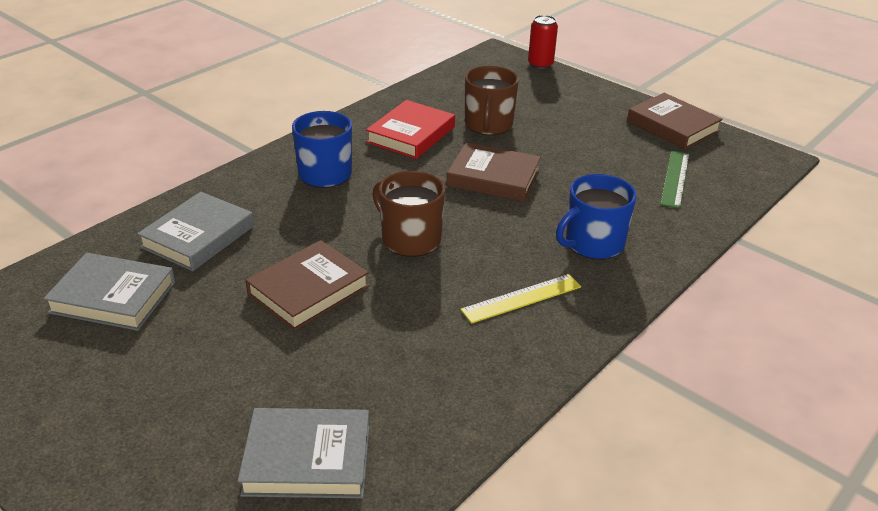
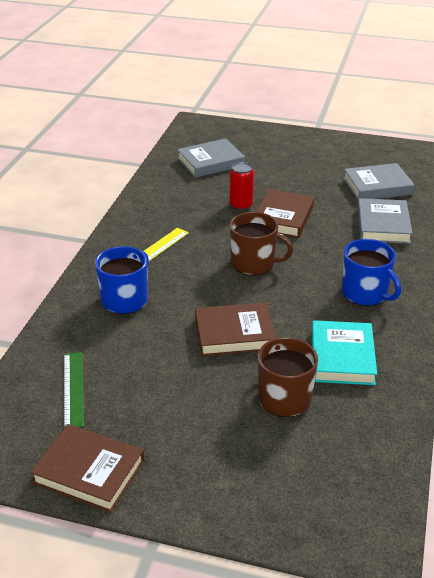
camera: 155 degrees right, 0 degrees up
red book [366,100,455,159] -> turquoise book [312,320,377,385]
red can [528,15,558,69] -> red can moved to [229,162,254,211]

